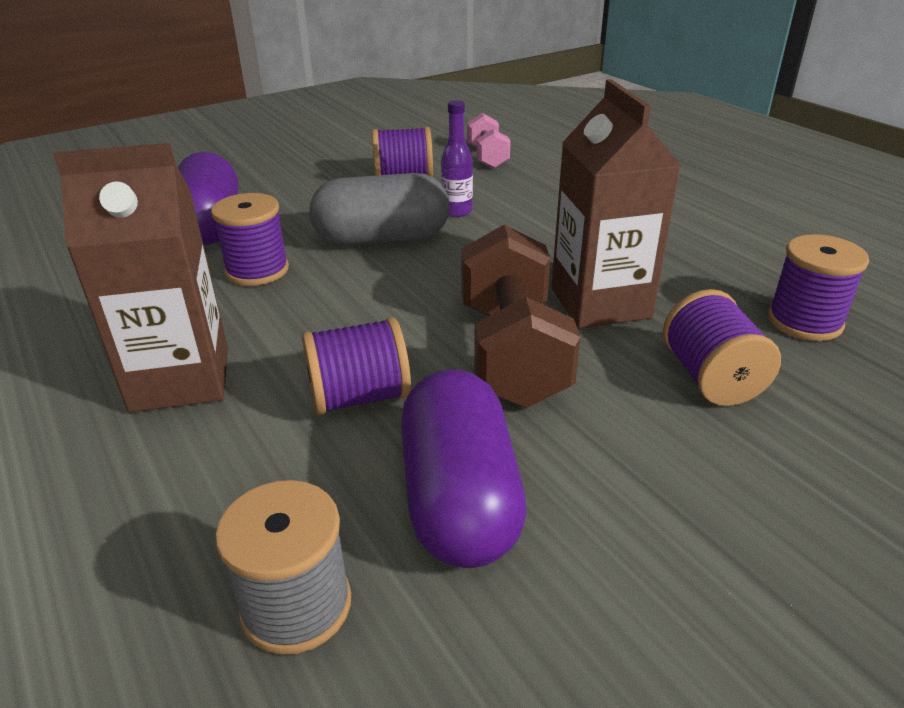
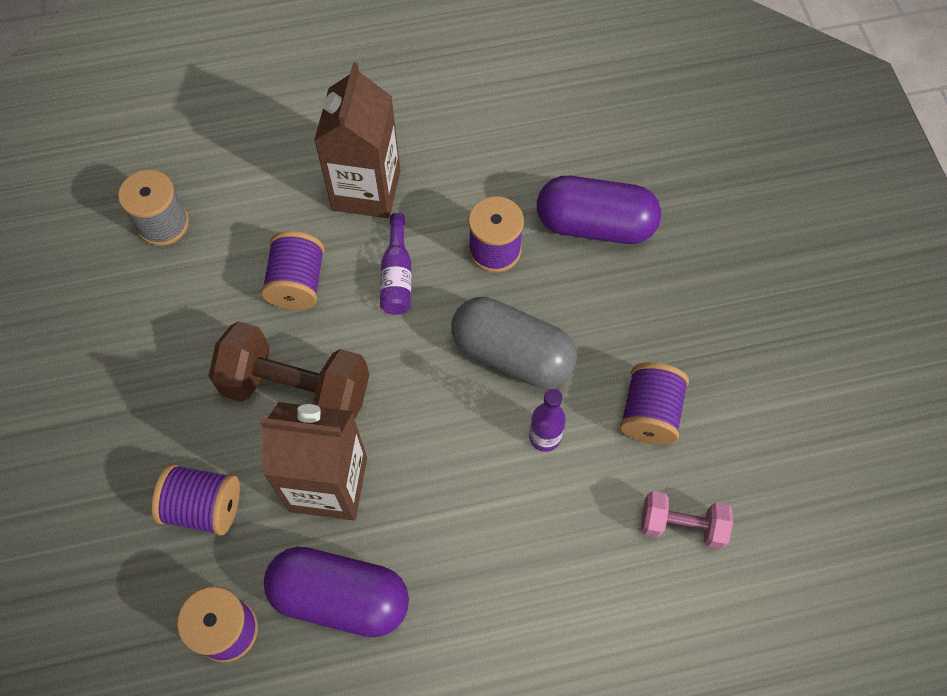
camera: 110 degrees right, 30 degrees up
grey capsule [309,173,449,246] -> grey capsule turned 75 degrees counterclockwise [451,297,577,388]
purple capsule [401,369,527,568] -> purple capsule moved to [264,547,409,637]
none -> purple bottle [380,213,411,315]

